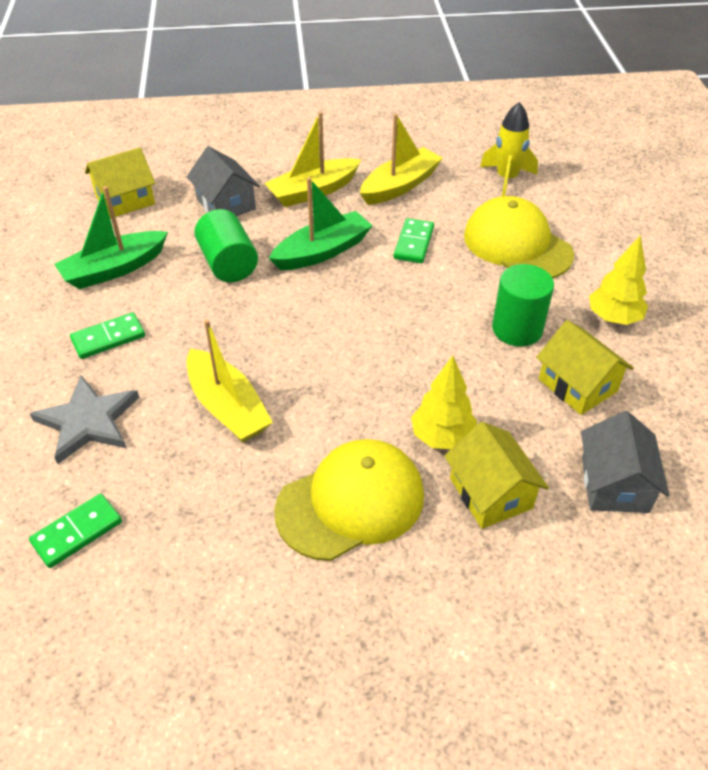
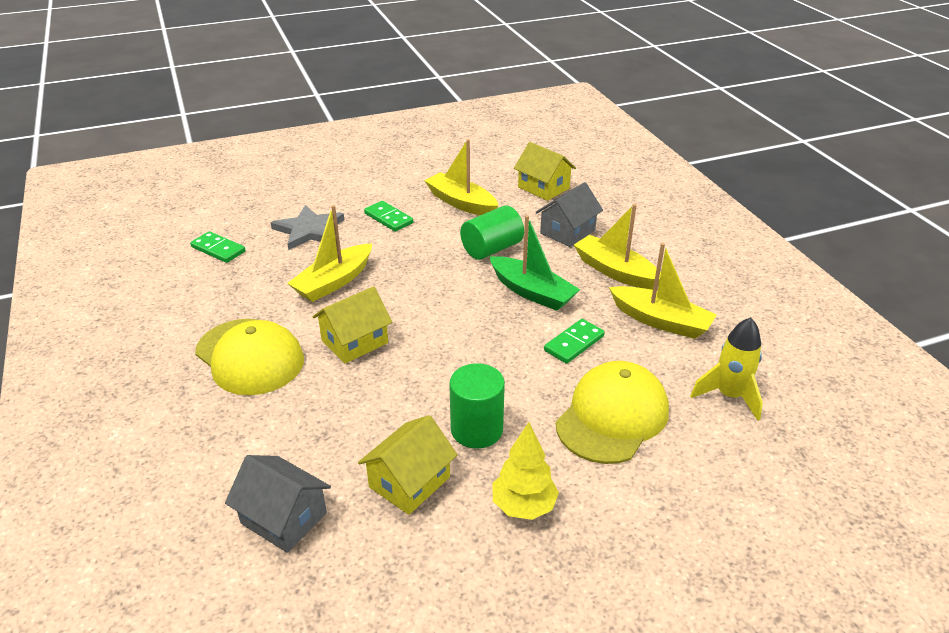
camera: 75 degrees right, 10 degrees down
green boat [54,186,168,289] -> yellow boat [424,139,499,215]
green domino [394,218,434,263] -> green domino turned 45 degrees counterclockwise [544,319,605,364]
yellow tree [411,356,477,449] -> none
yellow house [444,422,549,529] -> yellow house moved to [312,286,393,364]
grey house [581,411,669,513] -> grey house turned 45 degrees clockwise [225,455,331,553]

